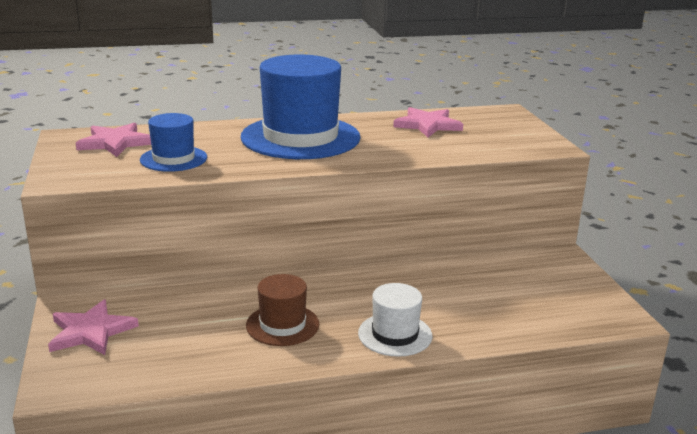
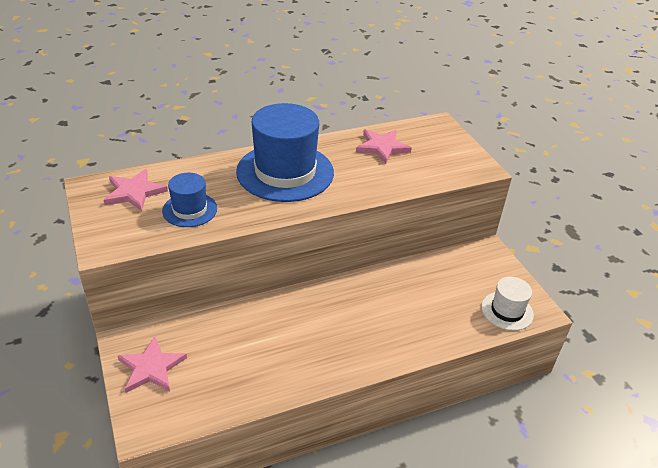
camera: 10 degrees left, 15 degrees up
brown hat [246,274,319,346] -> none
white hat [358,283,432,357] -> white hat moved to [481,277,534,331]

